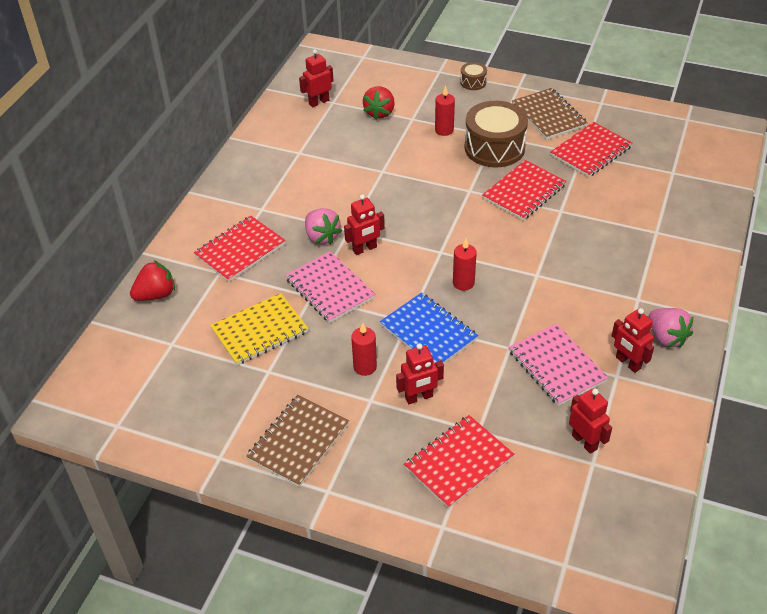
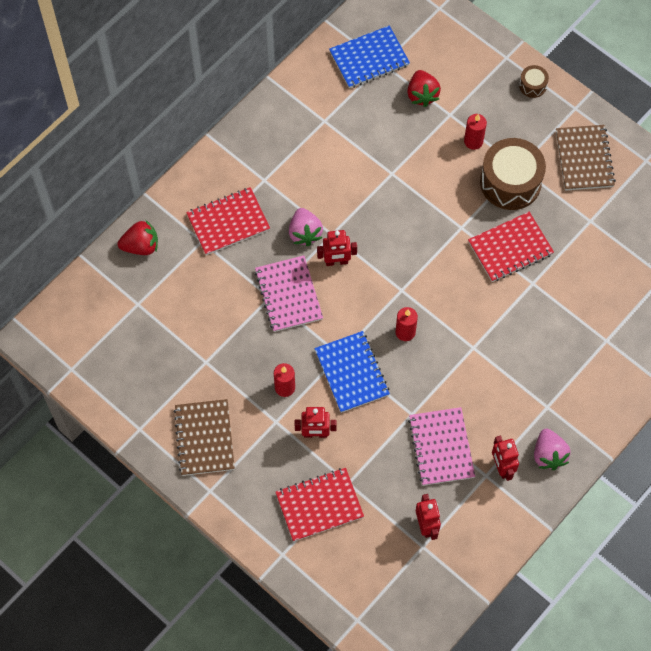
camera: 20 degrees right, 20 degrees up
yellow notebook [210,293,308,365] -> none
brown notebook [246,395,349,487] -> brown notebook turned 60 degrees counterclockwise [174,399,235,476]
red robot [299,49,333,107] -> blue notebook [329,25,410,88]
red strawberry [363,86,395,120] -> red strawberry turned 45 degrees counterclockwise [407,70,441,107]
red notebook [550,122,632,177] -> none

